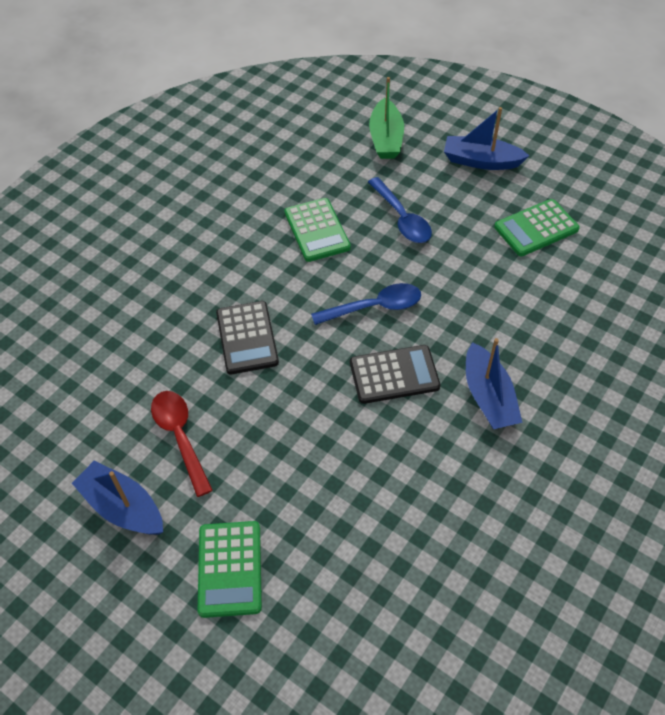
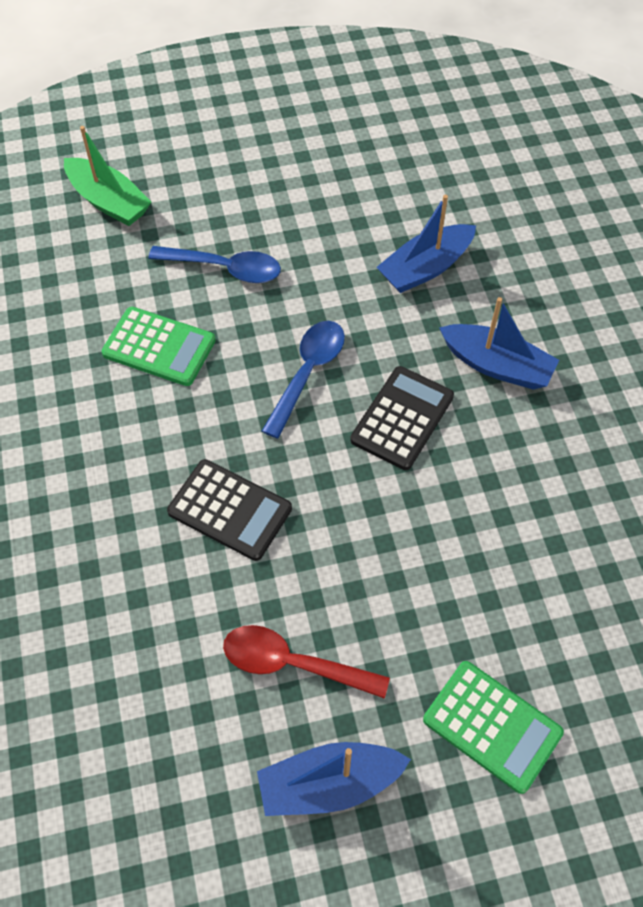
camera: 50 degrees left, 5 degrees up
blue boat [444,107,529,170] -> blue boat moved to [376,195,476,293]
green calculator [494,199,580,256] -> none

